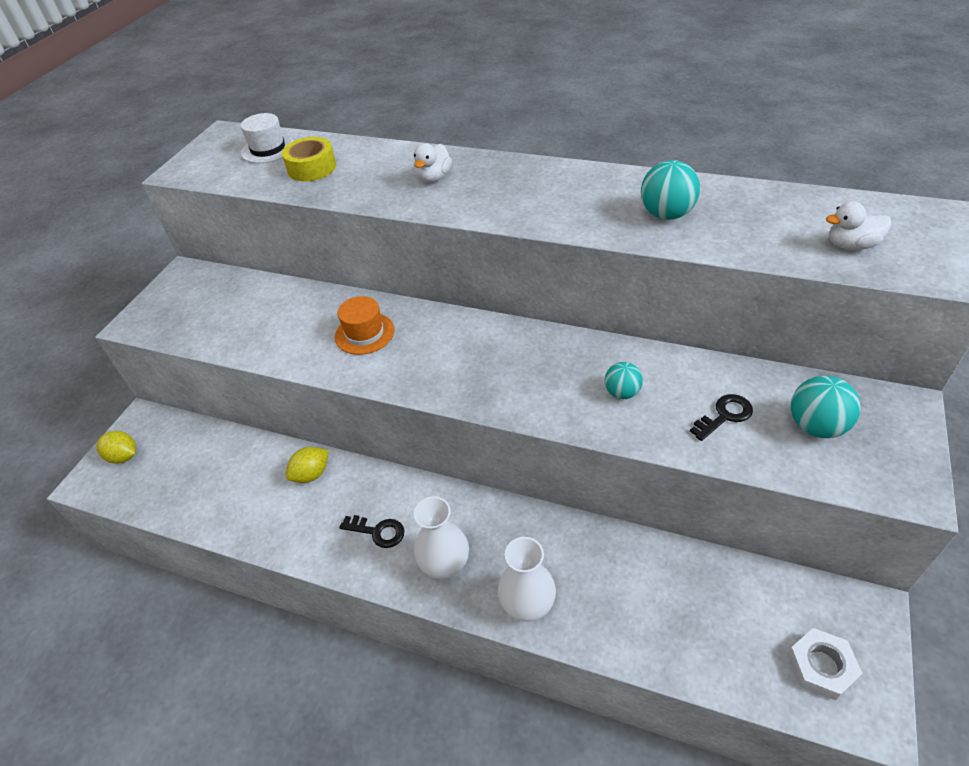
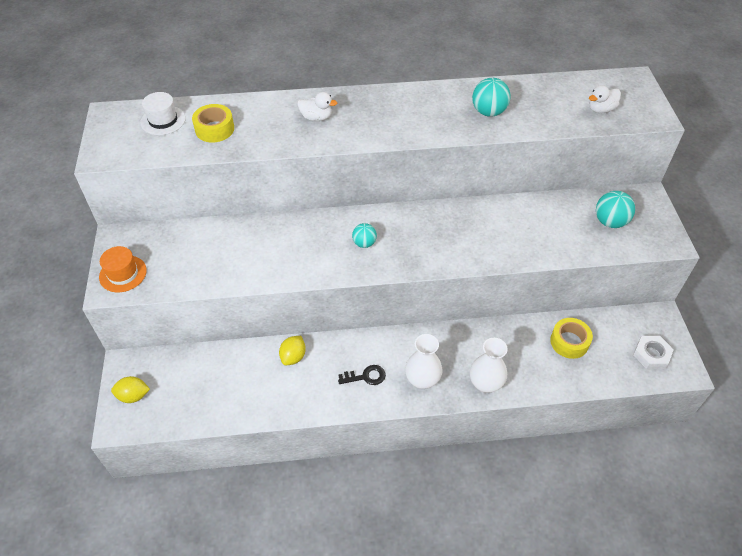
camera: 30 degrees left, 5 degrees up
orange hat [335,296,395,355] -> orange hat moved to [99,246,147,292]
white duck [414,143,452,182] -> white duck turned 75 degrees counterclockwise [298,92,338,121]
turquoise ball [605,362,643,399] -> turquoise ball moved to [352,223,377,248]
black key [690,394,753,441] -> none
none -> yellow tape [550,318,593,359]

